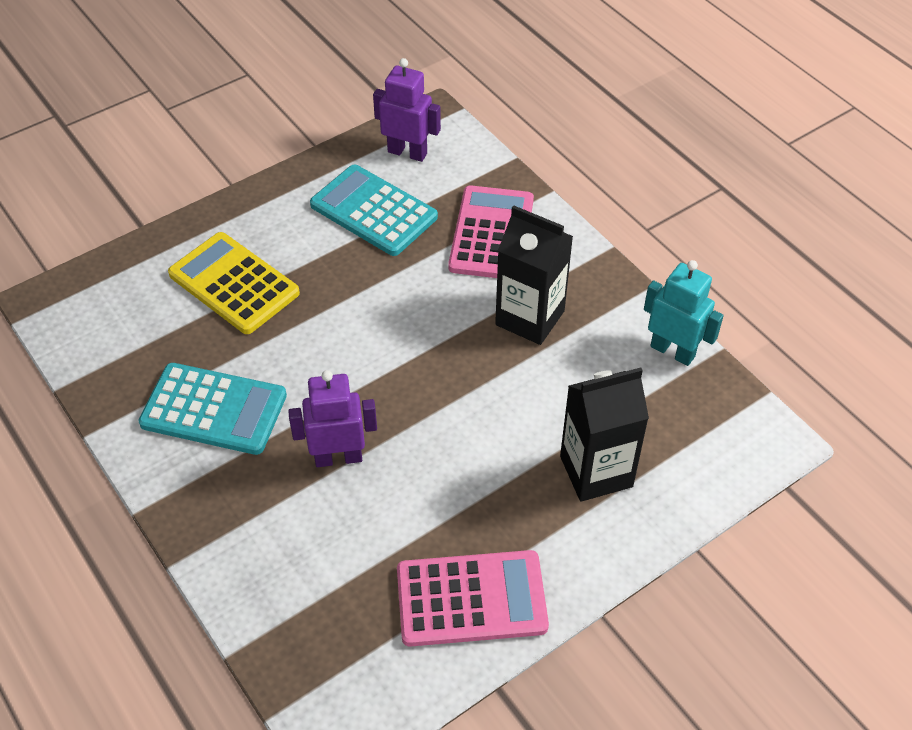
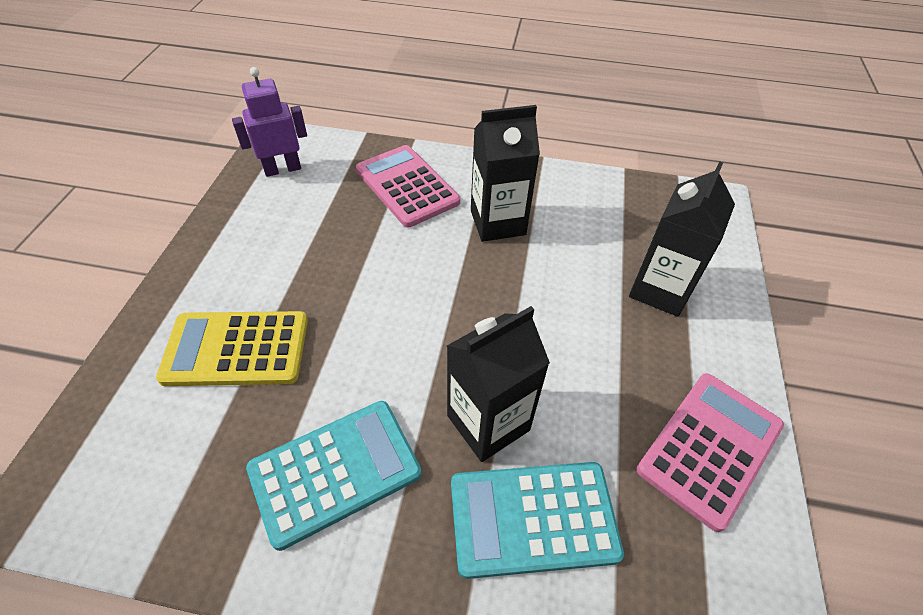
camera: 45 degrees left, 0 degrees up
purple robot [288,370,377,467] -> black carton [447,306,550,462]
turquoise calculator [310,165,438,256] -> turquoise calculator moved to [451,462,624,579]
turquoise robot [644,260,724,366] -> none

